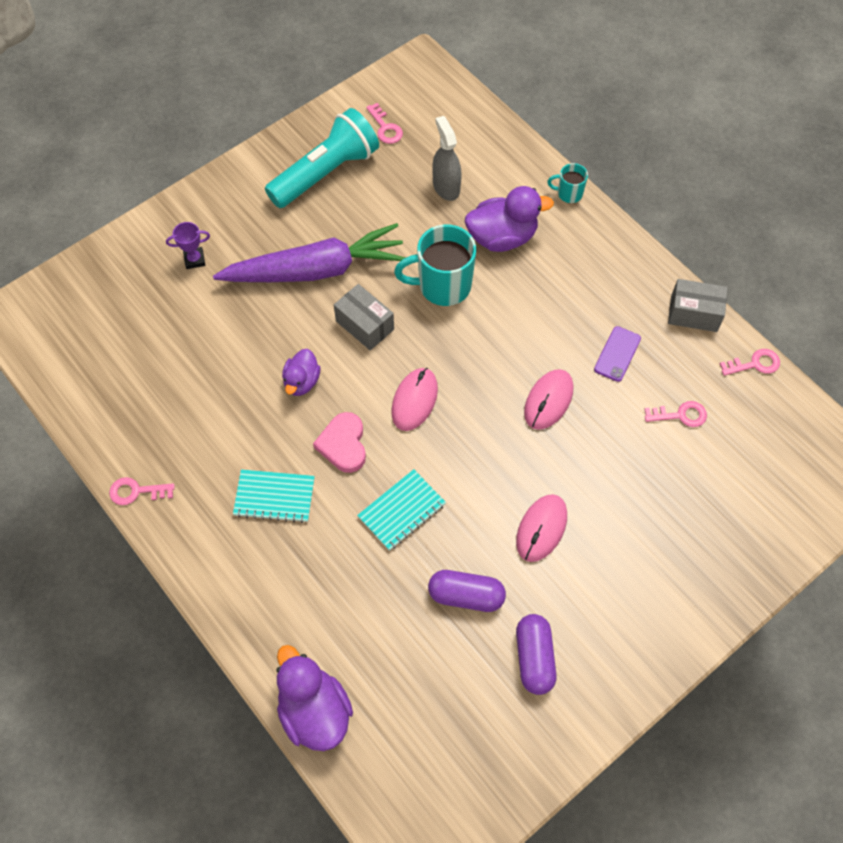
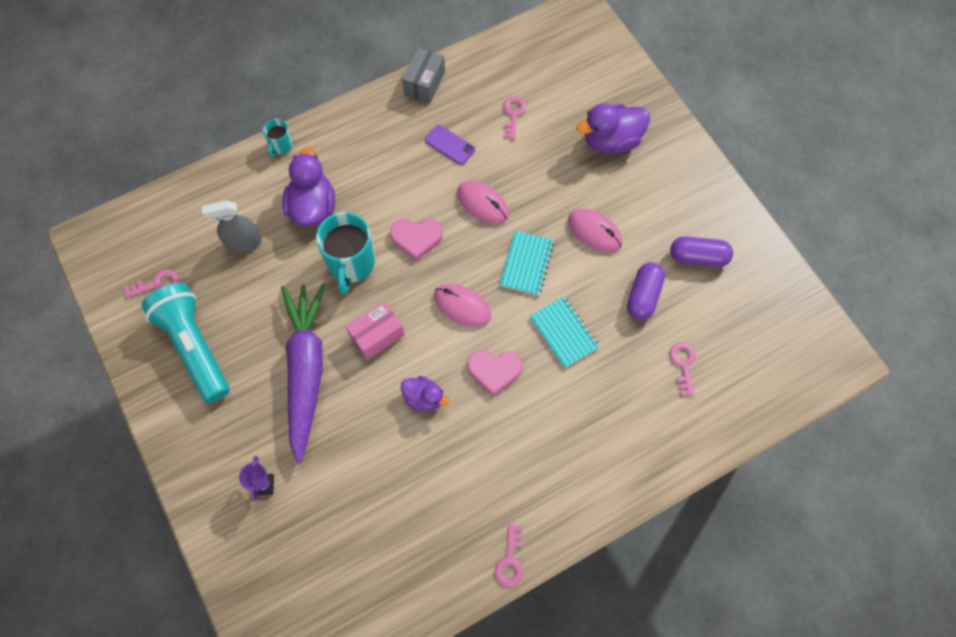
camera: 80 degrees left, 5 degrees up
turquoise notebook [233,469,315,523] -> turquoise notebook moved to [500,231,554,296]
purple duck [276,645,353,751] -> purple duck moved to [576,103,650,153]
grey box [334,284,394,350] -> pink box [346,301,405,360]
pink key [720,349,780,376] -> pink key moved to [669,342,696,396]
none -> pink heart [390,219,443,261]

